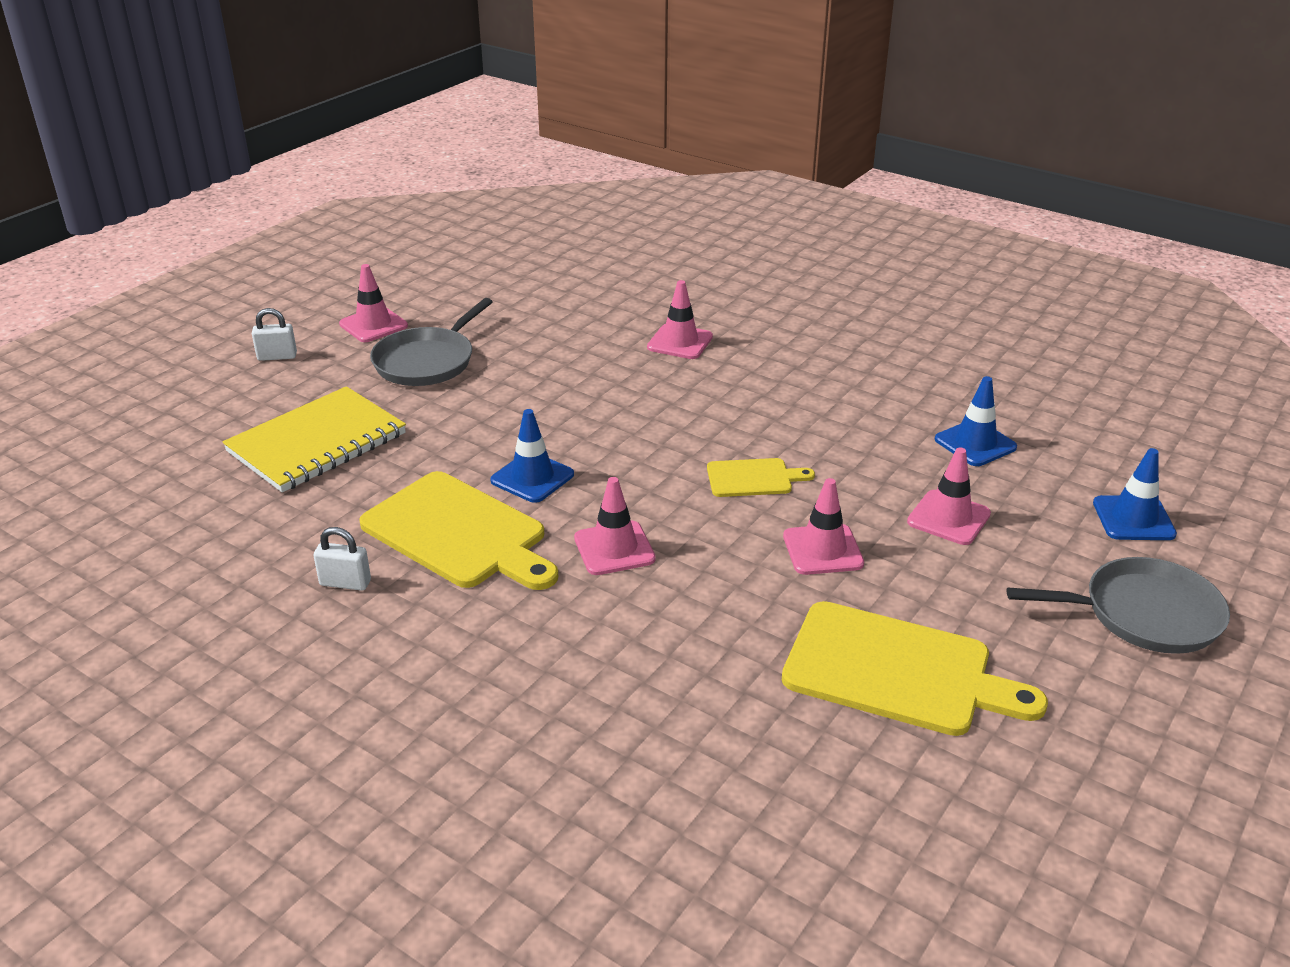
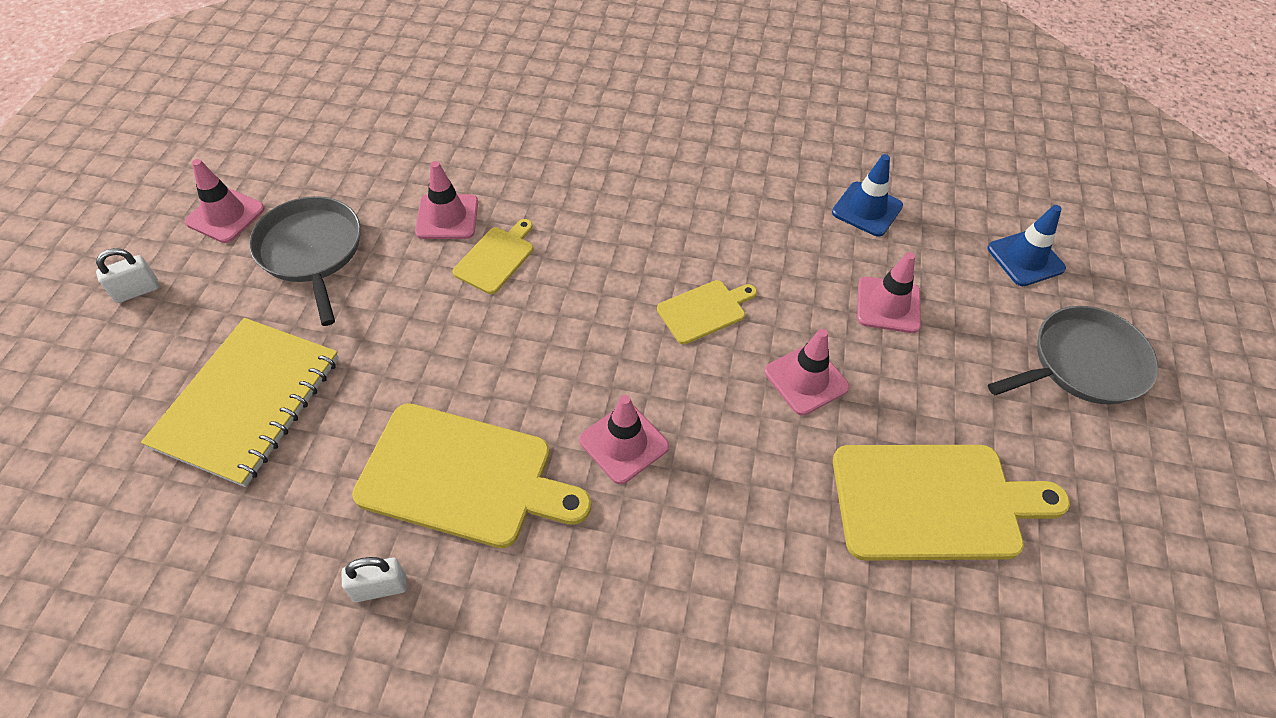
camera: 25 degrees left, 20 degrees up
grey pan [370,298,493,386] -> grey pan turned 150 degrees clockwise [249,196,361,326]
blue traffic cone [490,409,574,503] -> none
pink traffic cone [647,280,713,359] -> pink traffic cone moved to [415,161,478,239]
none -> yellow cutting board [453,219,533,294]

